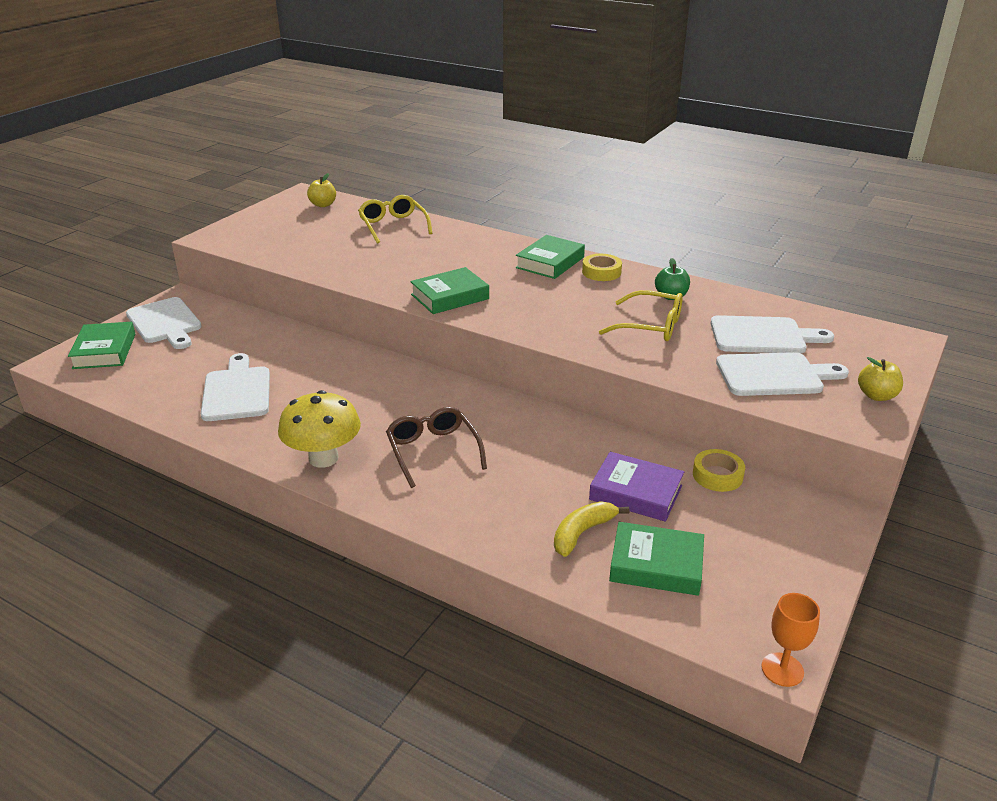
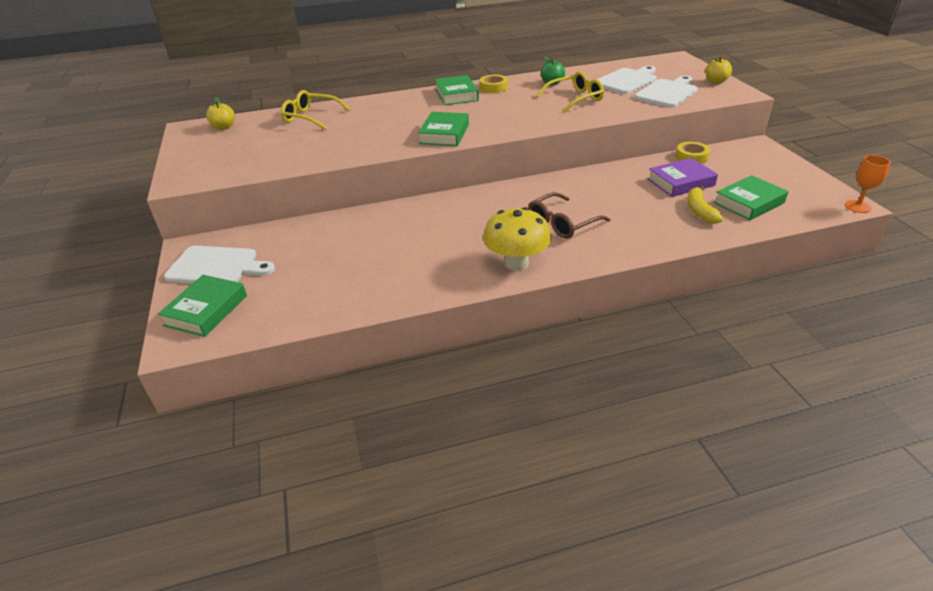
camera: 45 degrees left, 5 degrees up
green book [68,322,135,369] -> green book turned 75 degrees clockwise [158,275,247,337]
white cutting board [201,353,270,421] -> none
brown glasses [386,407,487,488] -> brown glasses turned 60 degrees counterclockwise [528,192,610,239]

